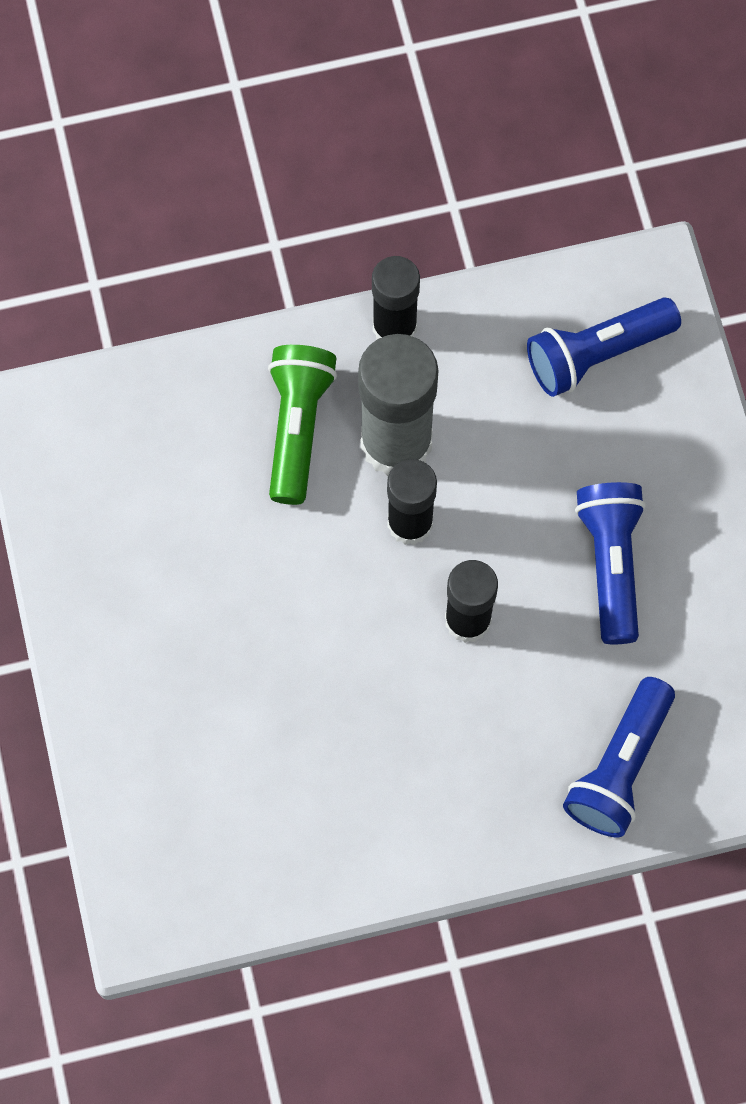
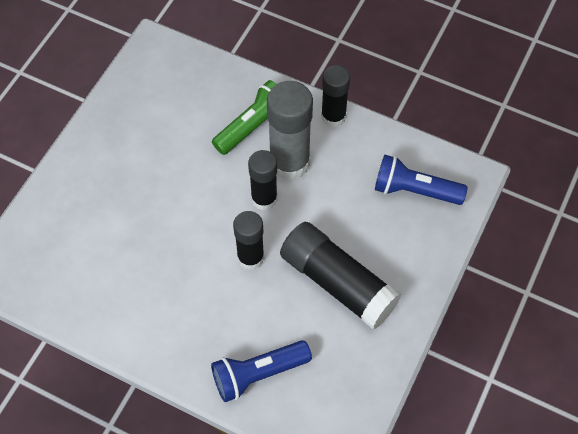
camera: 40 degrees right, 10 degrees down
blue flashlight [575,482,646,644] -> black glue stick [280,222,401,329]

